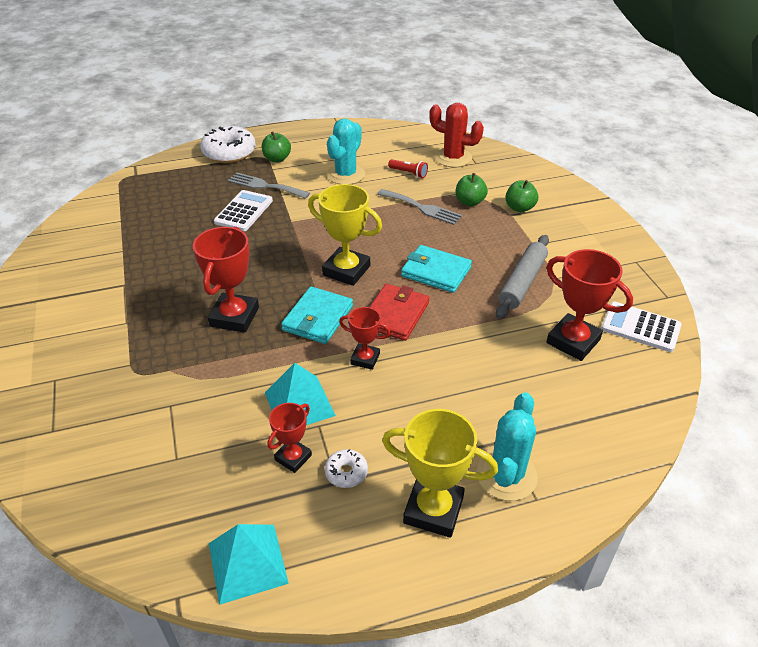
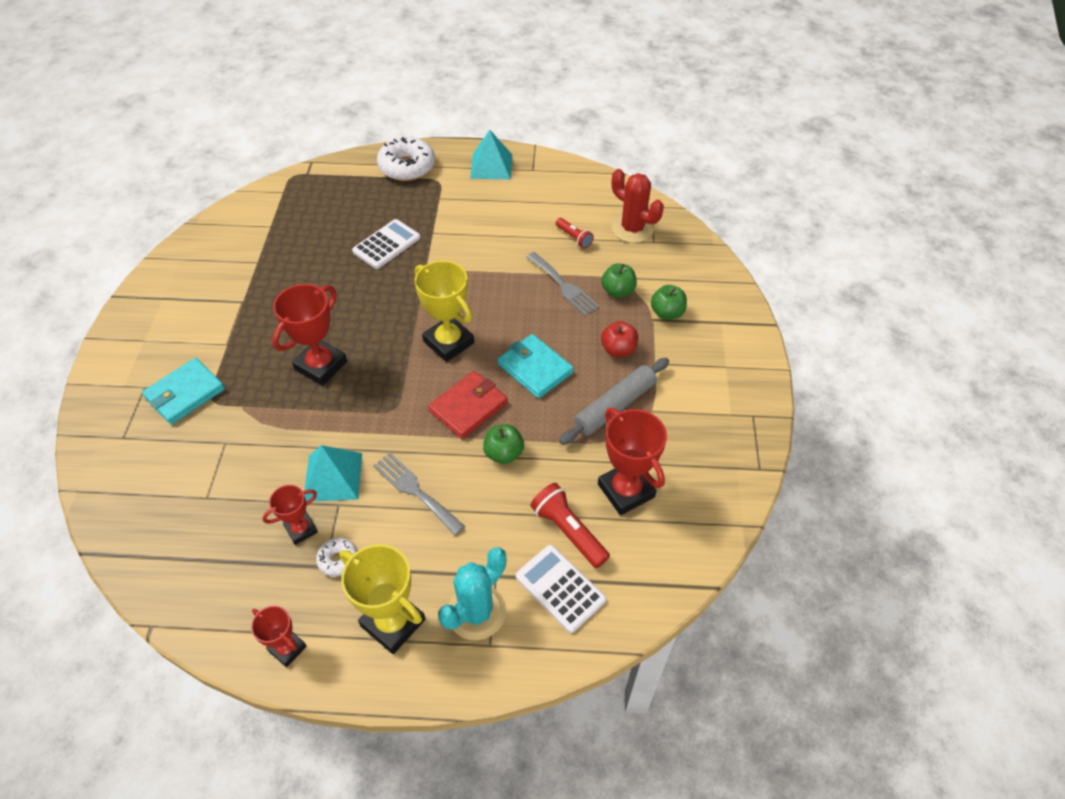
camera: 20 degrees right, 10 degrees up
turquoise pyramid [209,524,289,605] -> turquoise pyramid moved to [470,130,512,180]
grey fork [228,172,310,199] -> grey fork moved to [373,453,465,536]
green apple [262,132,291,162] -> green apple moved to [483,424,524,464]
turquoise wallet [281,287,353,344] -> turquoise wallet moved to [142,358,225,425]
turquoise cactus [327,119,365,184] -> none
red trophy [339,307,391,370] -> red trophy moved to [251,606,307,667]
white calculator [601,302,682,352] -> white calculator moved to [516,545,606,633]
none -> red flashlight [530,483,610,568]
none -> red apple [601,321,638,357]

